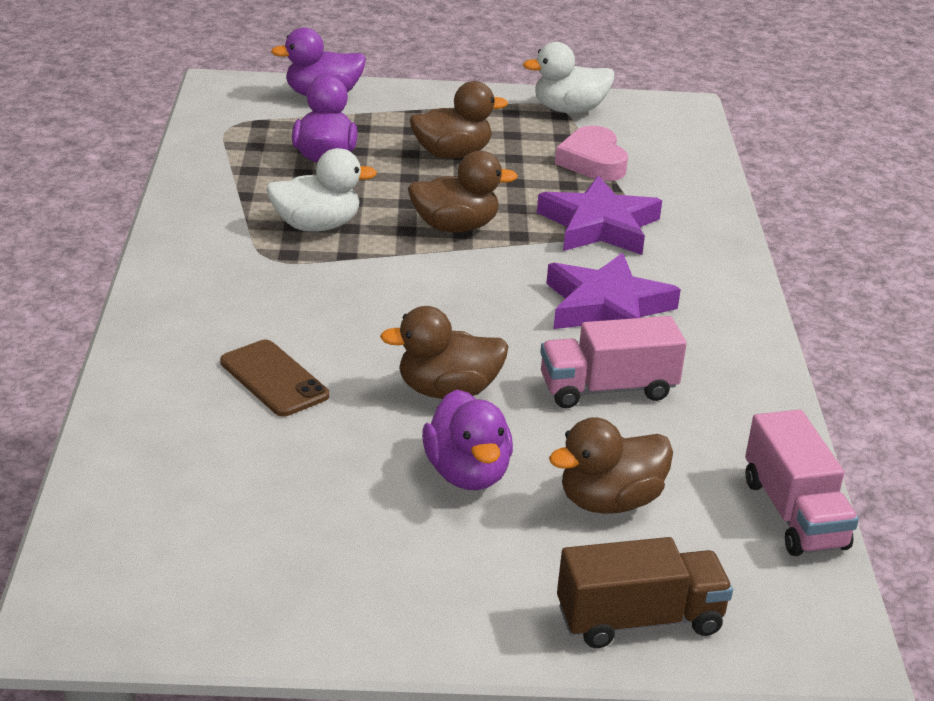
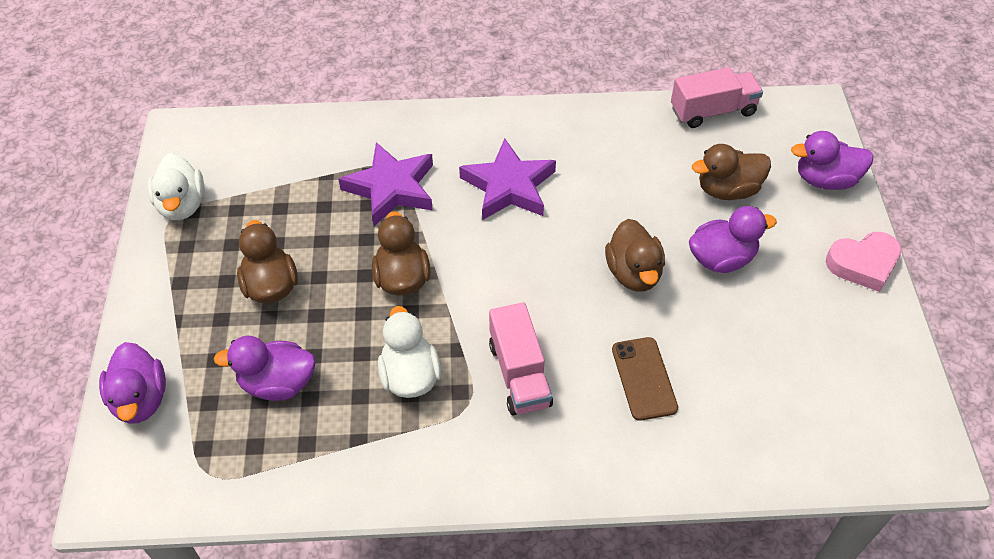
camera: 90 degrees left, 20 degrees up
brown phone [220,340,329,416] -> brown phone turned 60 degrees counterclockwise [612,337,678,421]
pink truck [540,316,687,408] -> pink truck moved to [489,302,553,415]
brown duck [549,417,673,514] -> brown duck turned 105 degrees clockwise [692,144,771,200]
pink heart [555,126,628,181] -> pink heart moved to [826,232,902,292]
brown truck [557,537,733,648] -> purple duck [791,131,873,190]

